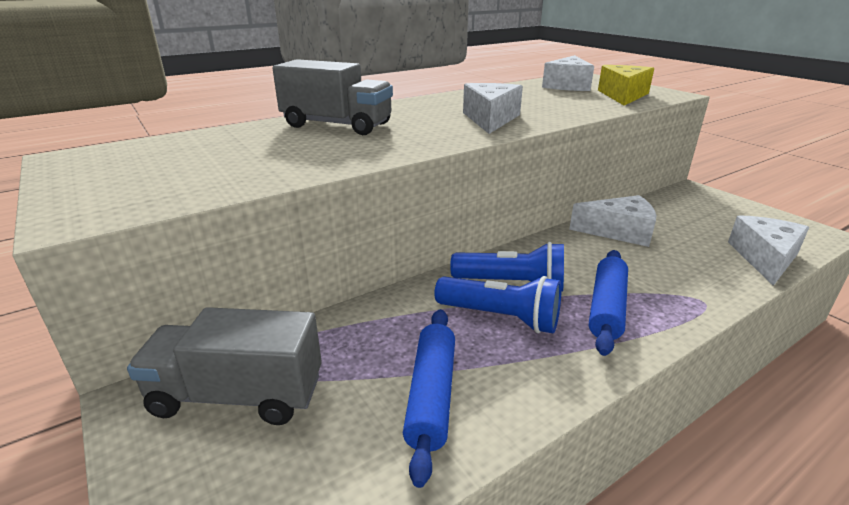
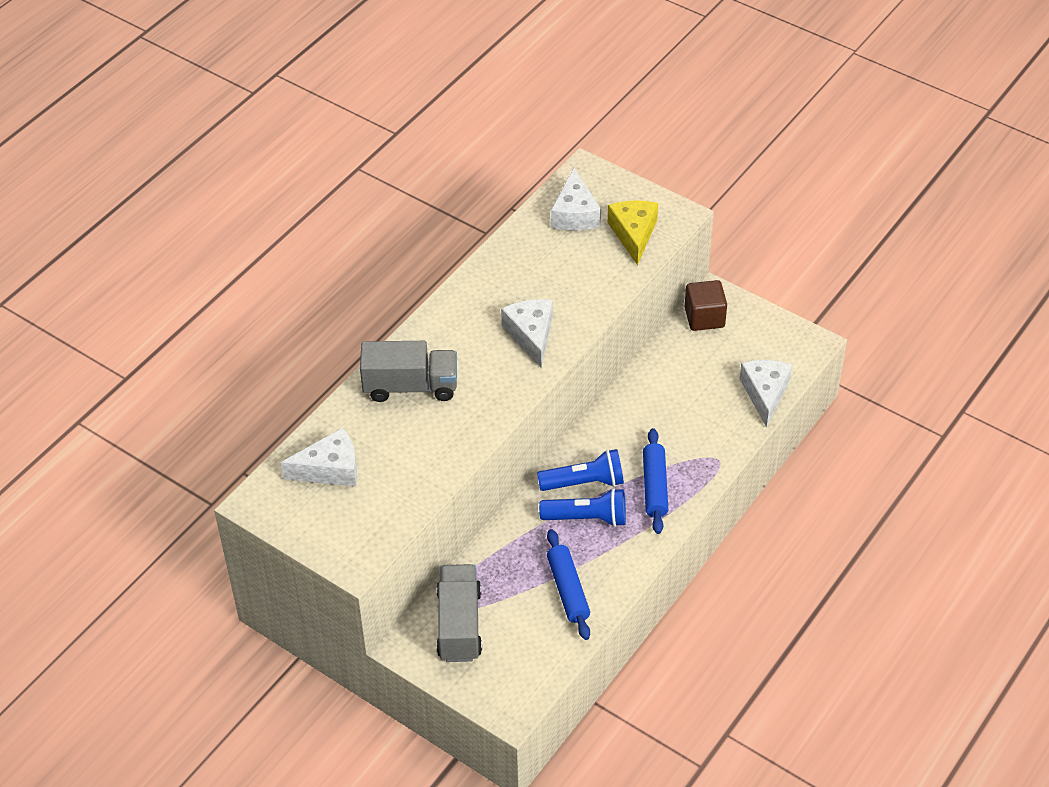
camera: 20 degrees left, 20 degrees up
grey truck [127,307,322,425] -> grey truck turned 105 degrees clockwise [436,564,482,662]
white cheese [569,195,656,247] -> white cheese moved to [280,428,357,486]
none -> brown cube [685,280,727,331]

